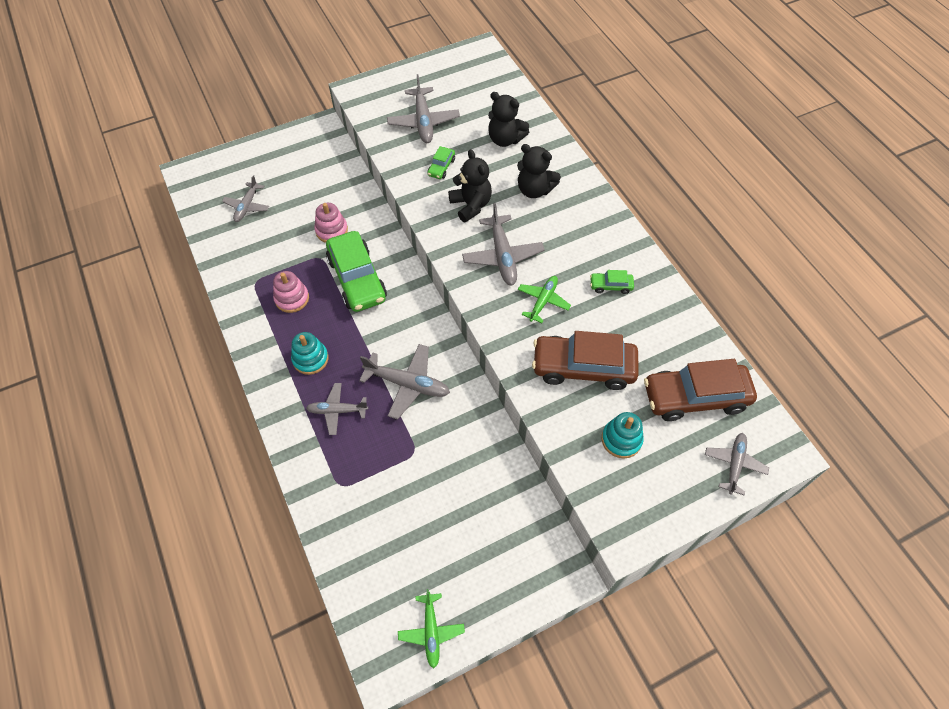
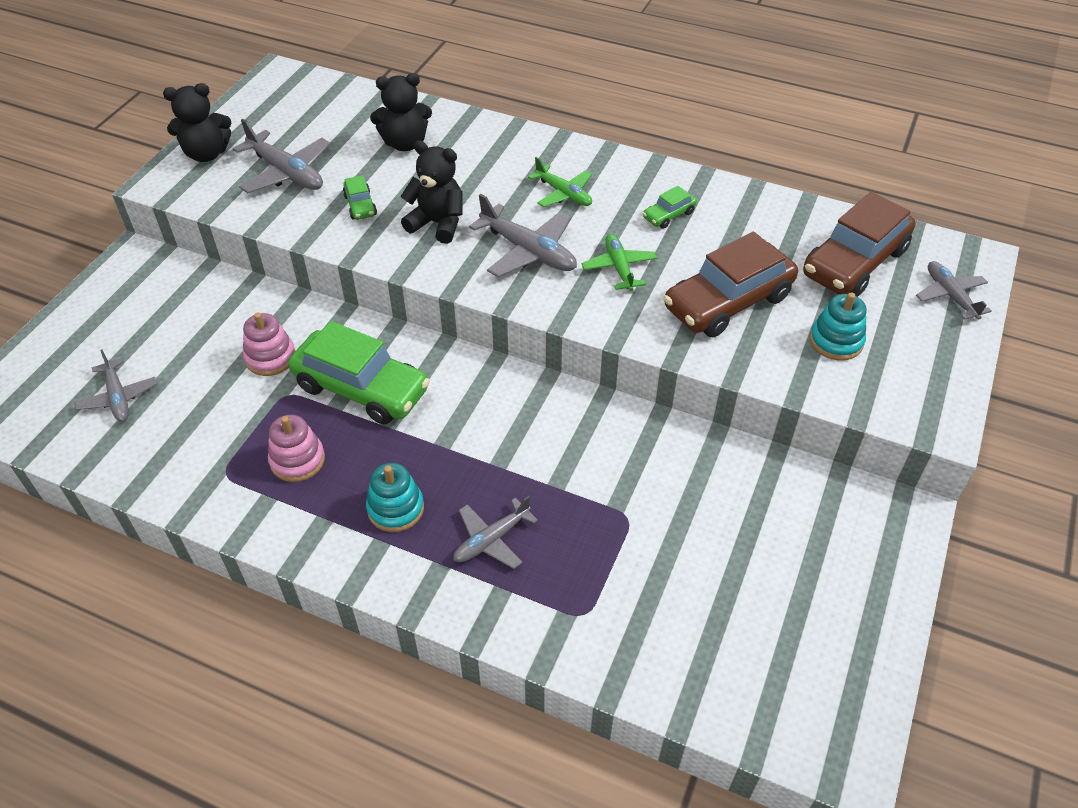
camera: 40 degrees left, 10 degrees down
grey plane [359,344,450,420] -> none
green plane [398,589,465,668] -> green plane moved to [528,157,592,207]
black teddy bear [517,144,561,198] -> black teddy bear moved to [163,83,231,162]

